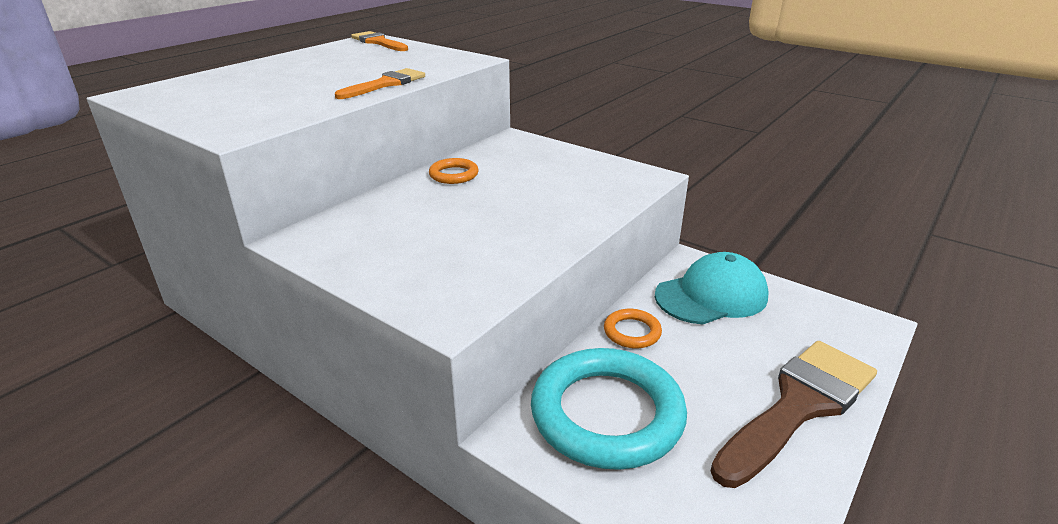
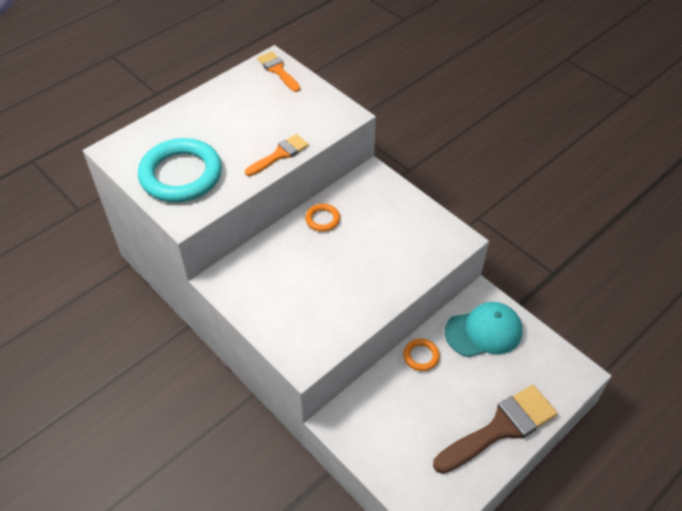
camera: 10 degrees right, 20 degrees up
turquoise ring [531,348,687,470] -> turquoise ring moved to [138,138,222,202]

